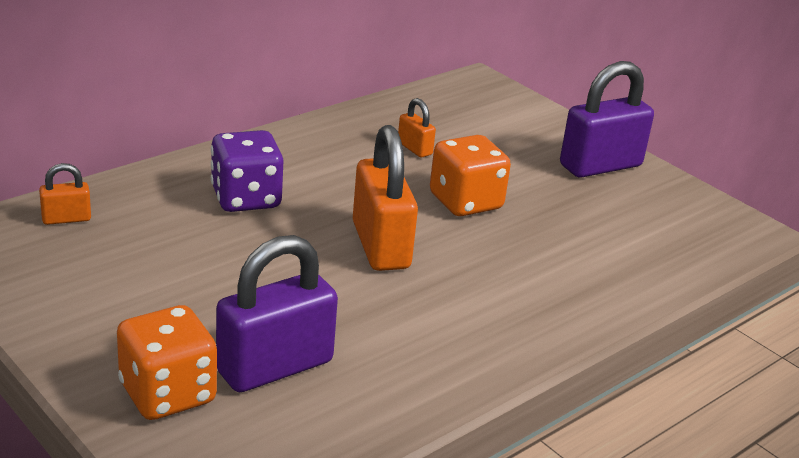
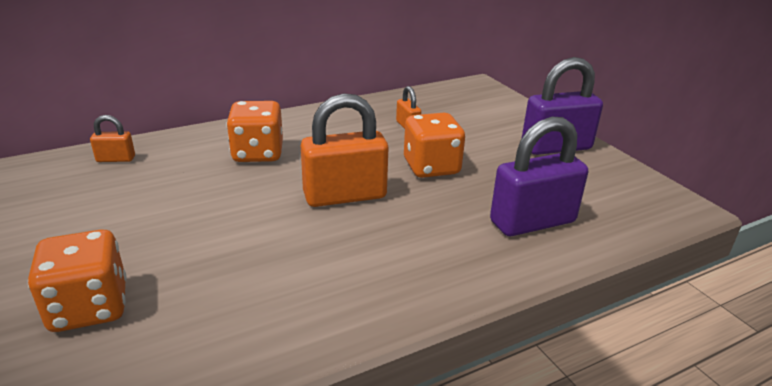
camera: 15 degrees right, 0 degrees up
purple dice [211,130,284,212] -> orange dice [226,101,283,162]
purple padlock [216,235,338,392] -> purple padlock moved to [490,117,588,236]
orange padlock [353,125,418,271] -> orange padlock turned 75 degrees clockwise [301,93,388,207]

